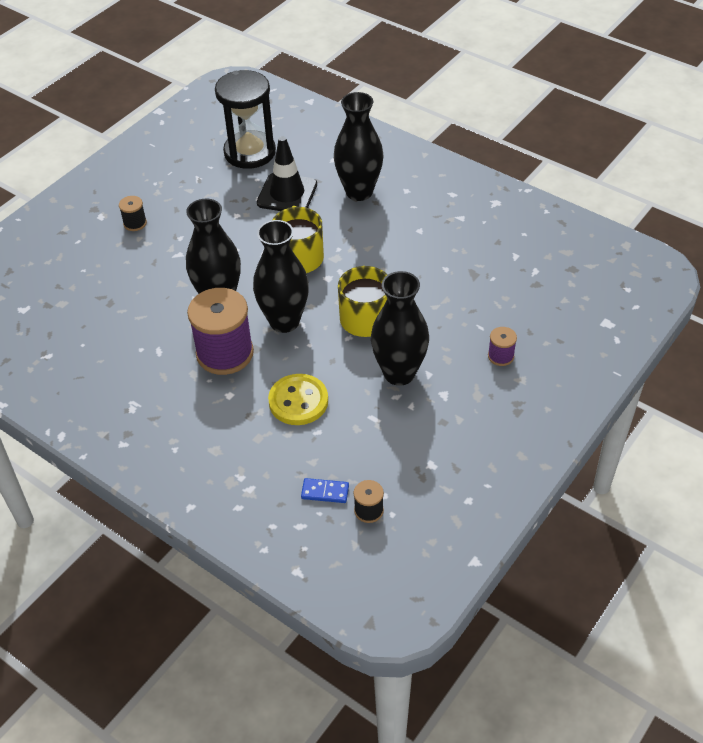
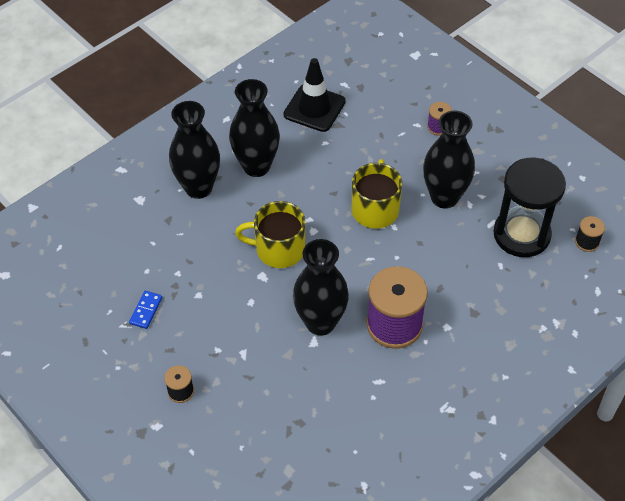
camera: 80 degrees left, 5 degrees up
black hourglass [215,70,276,169] -> black hourglass moved to [493,158,566,257]
black vase [253,220,309,333] -> black vase moved to [229,79,280,177]
black traffic cone [257,136,317,211] -> black traffic cone moved to [284,58,346,132]
yellow button [268,374,328,425] -> none
blue domino [301,478,349,503] -> blue domino moved to [129,291,162,329]

